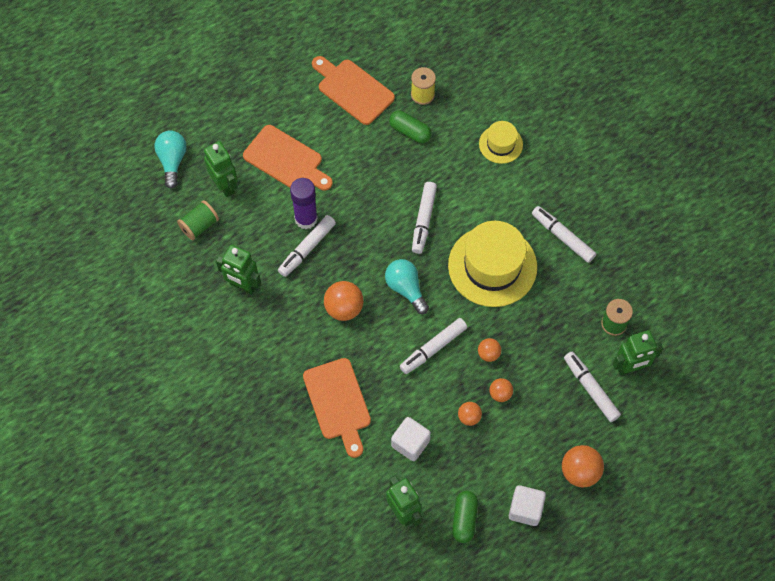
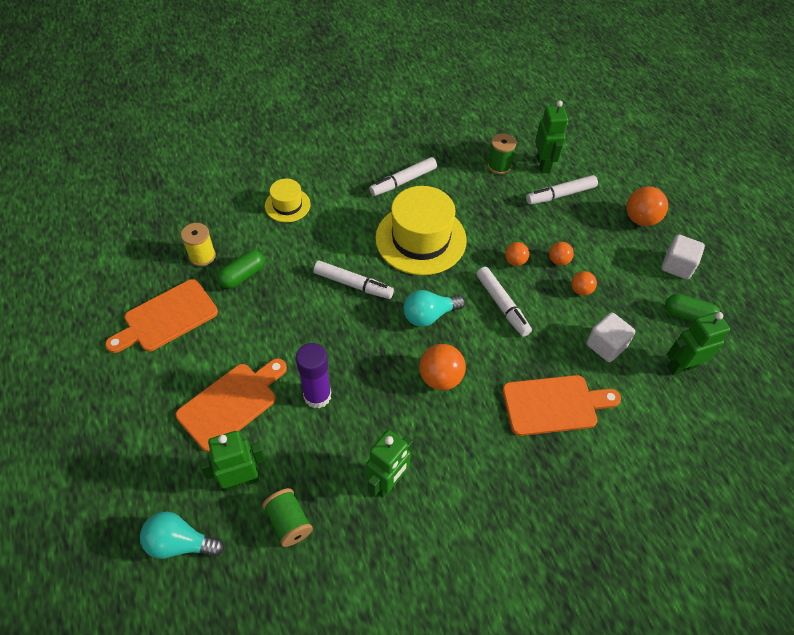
camera: 80 degrees left, 10 degrees down
white marker [278,215,336,277] -> none

